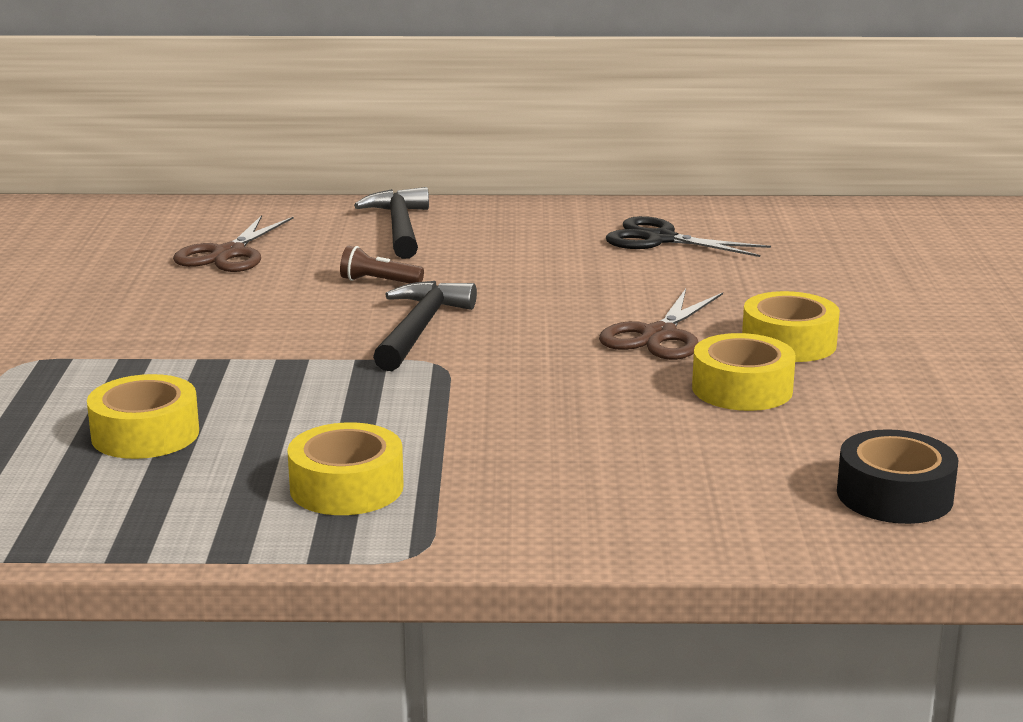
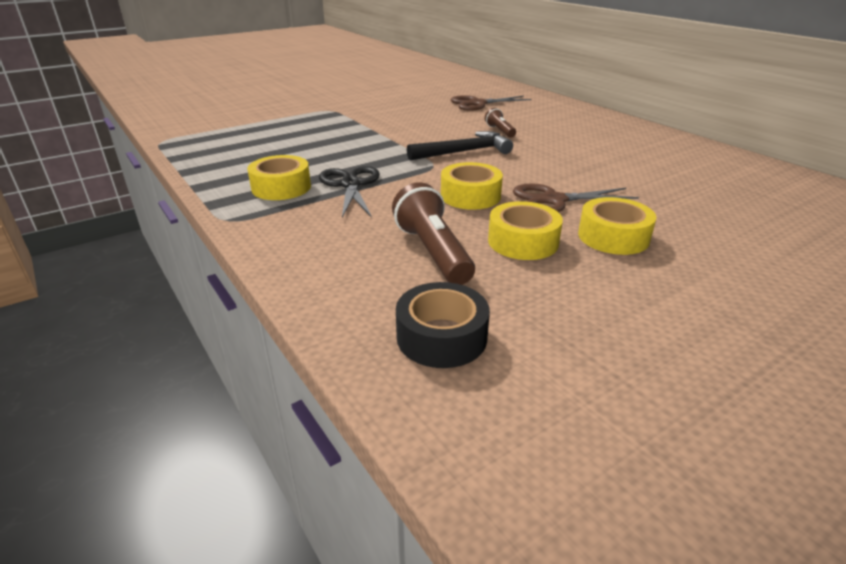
camera: 55 degrees right, 10 degrees up
yellow tape [87,374,199,459] -> yellow tape moved to [441,162,503,210]
black hammer [354,187,429,259] -> none
black scissors [606,216,771,257] -> black scissors moved to [319,166,380,218]
none -> brown flashlight [392,182,475,285]

